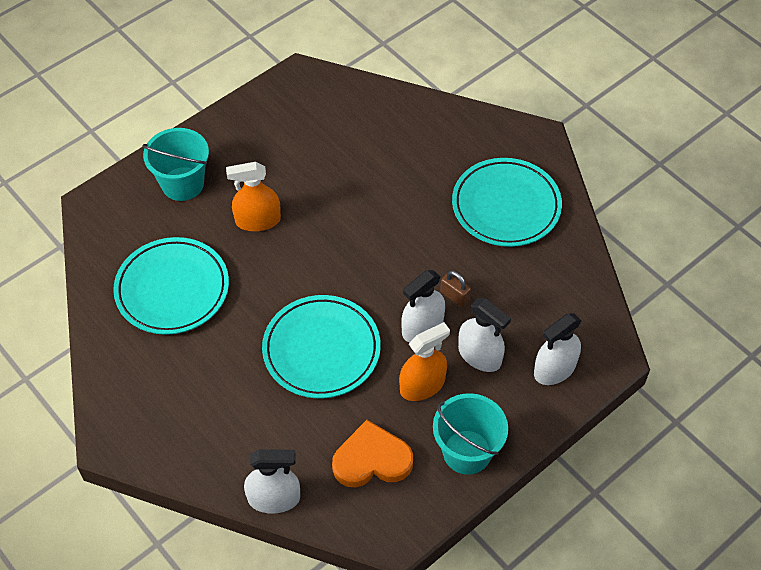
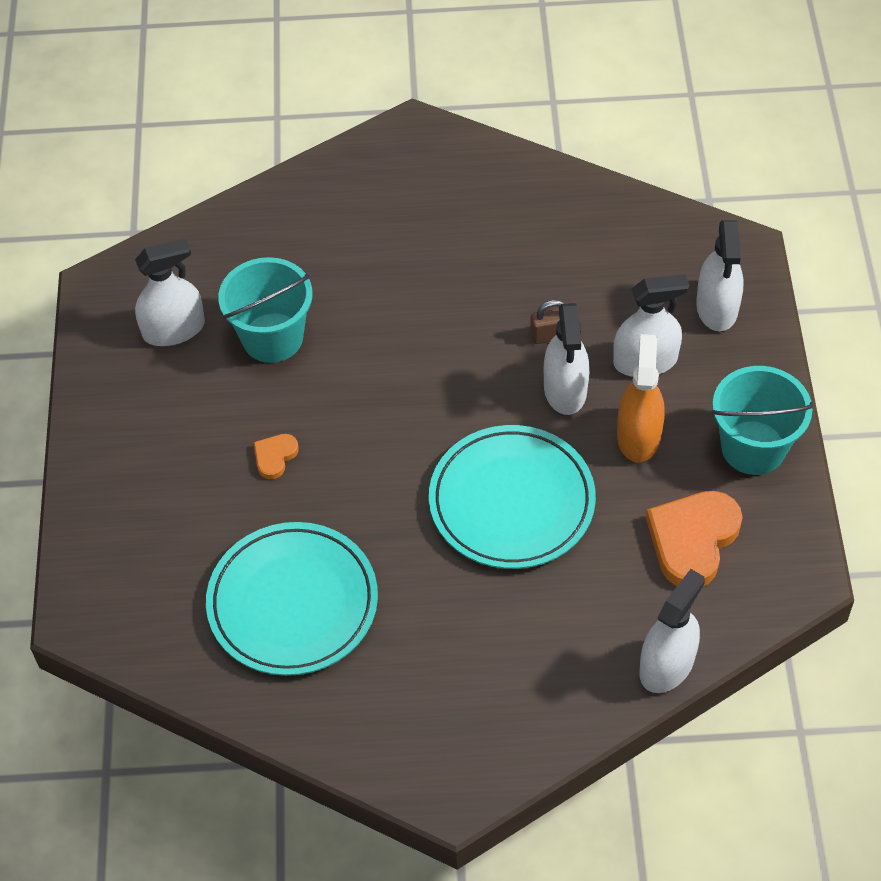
camera: 50 degrees left, 0 degrees up
turquoise bucket [142,128,209,201] -> turquoise bucket moved to [218,257,313,363]
orange spray bottle [226,162,281,231] -> orange heart [253,434,299,479]
turquoise plate [452,158,562,247] -> none
none -> white spray bottle [135,238,205,346]

